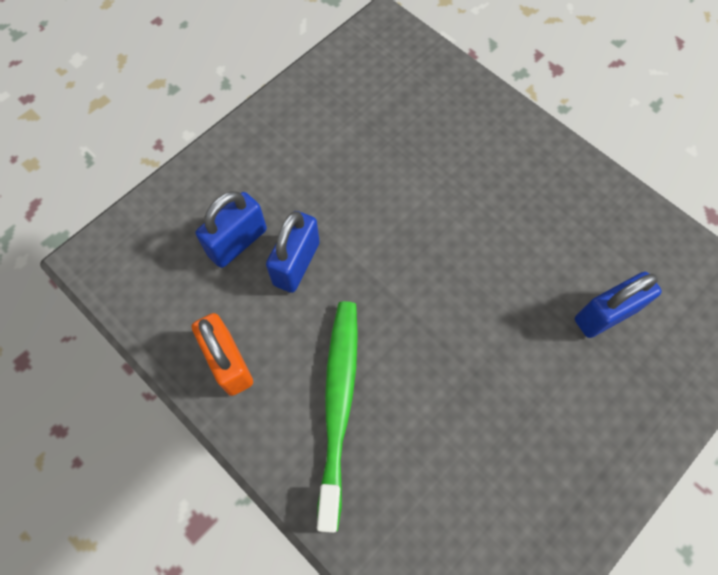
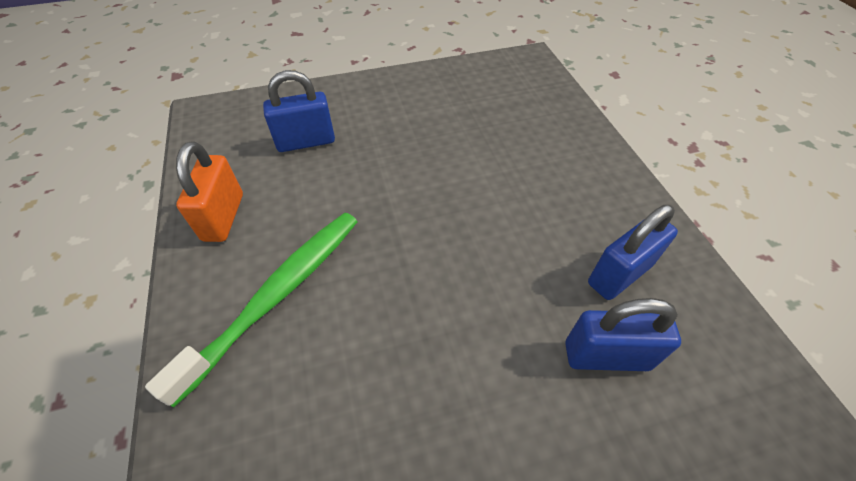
camera: 30 degrees right, 15 degrees down
blue padlock [266,211,320,293] -> blue padlock moved to [588,205,678,300]

